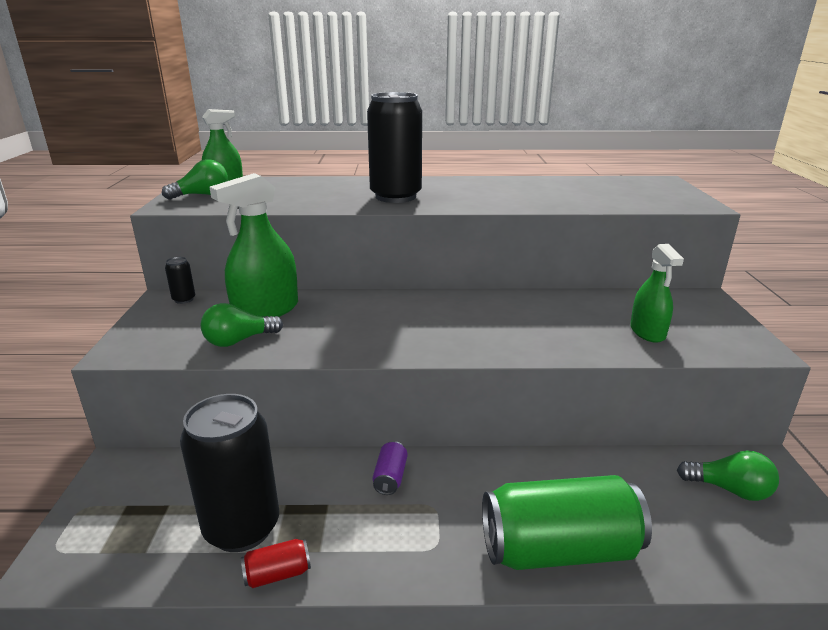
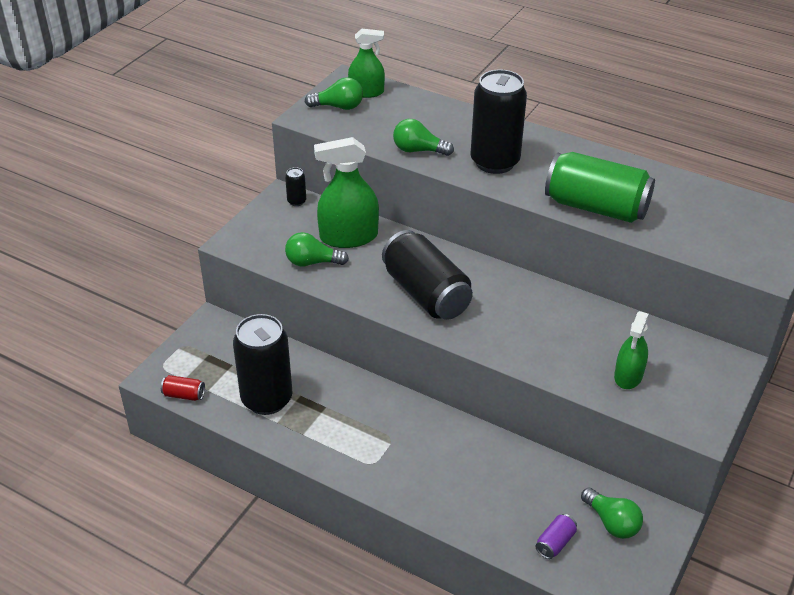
camera: 30 degrees right, 15 degrees up
red can [241,539,311,588] -> red can moved to [161,375,205,401]
purple can [372,441,408,495] -> purple can moved to [535,514,577,559]
green can [482,475,652,570] -> green can moved to [545,152,655,223]
none -> black can [382,230,473,320]
none -> green light bulb [393,119,454,156]

